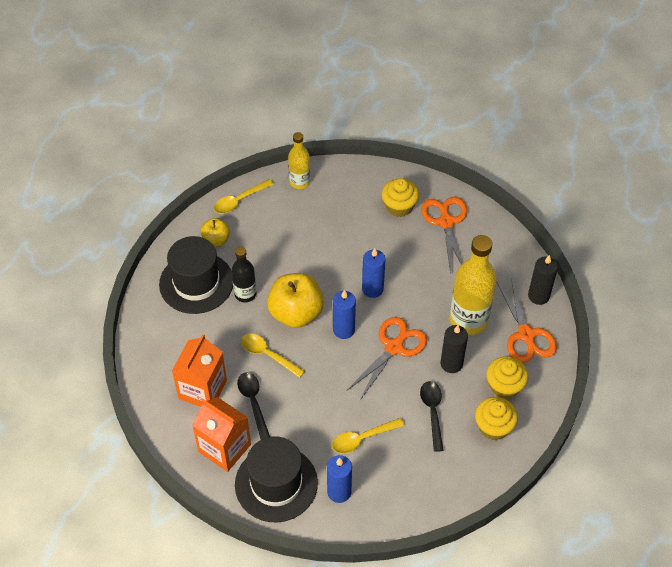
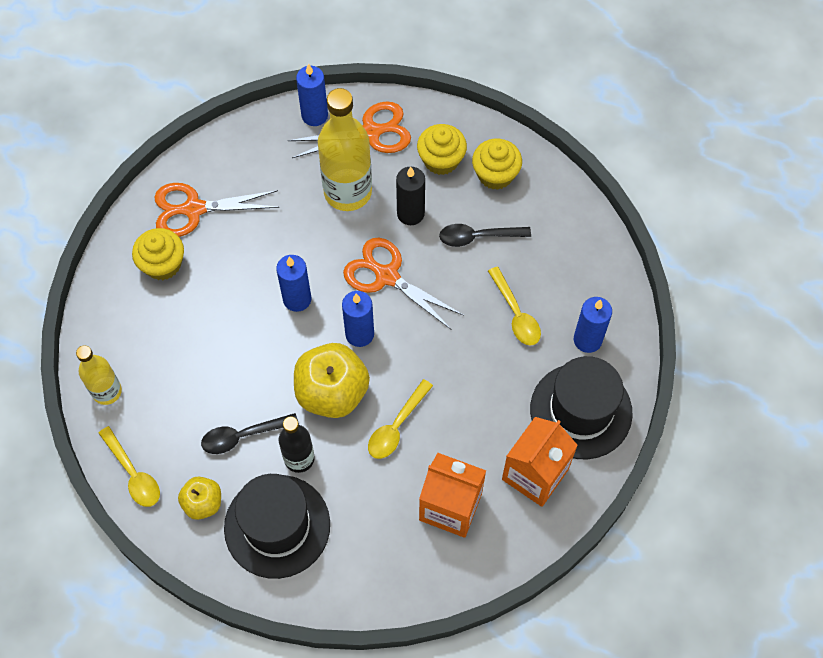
camera: 90 degrees left, 10 degrees up
black spoon [237,372,270,440] -> black spoon moved to [201,413,298,454]
black candle [528,255,558,305] -> blue candle [296,63,328,126]

